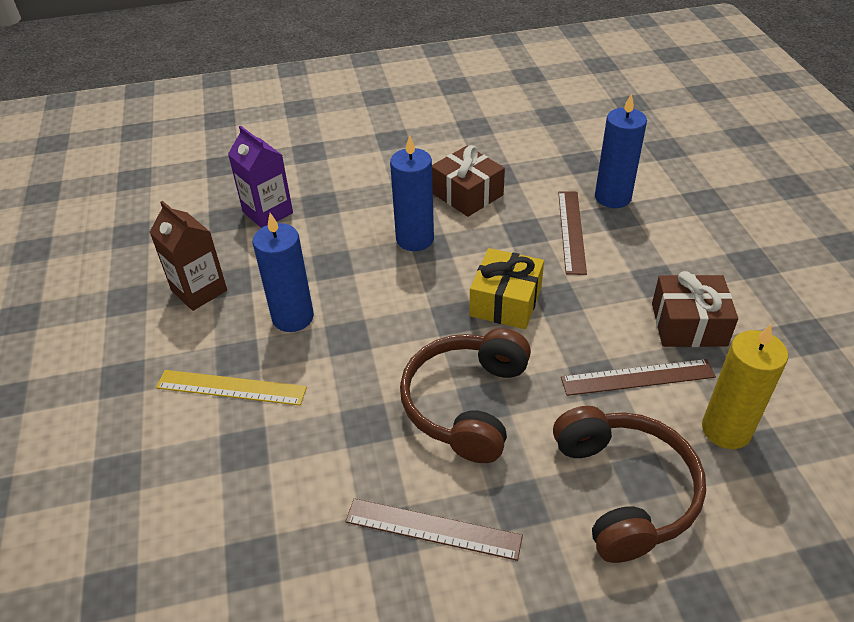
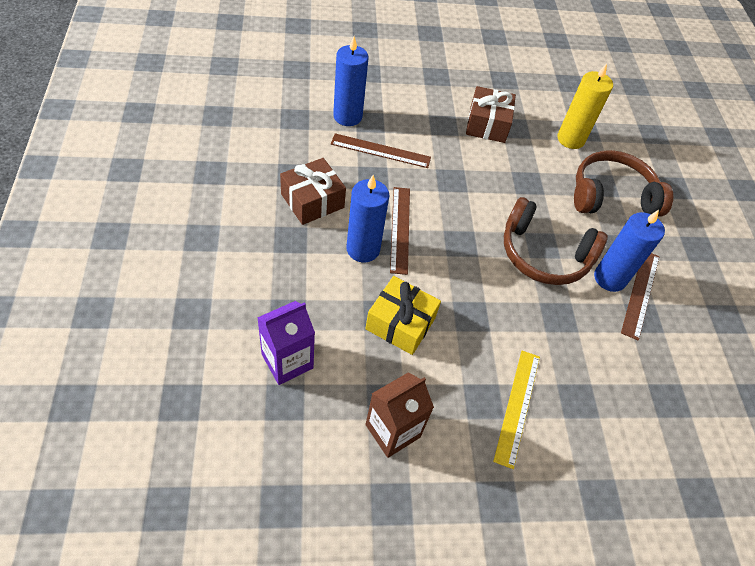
camera: 90 degrees left, 10 degrees up
blue candle [253,213,314,332] -> blue candle moved to [594,210,665,292]
yellow gift [470,248,544,329] -> yellow gift moved to [365,276,441,355]
brown ruler [561,359,716,396] -> brown ruler moved to [390,187,410,275]

